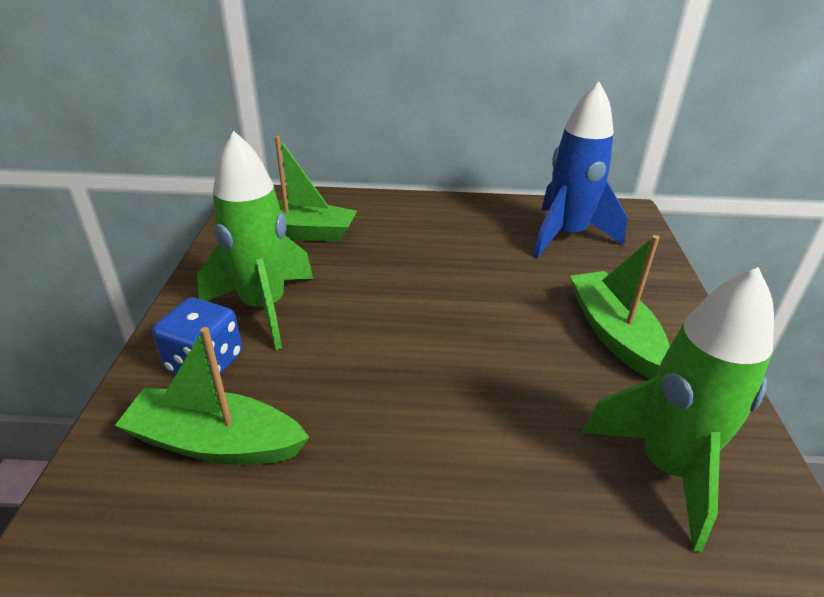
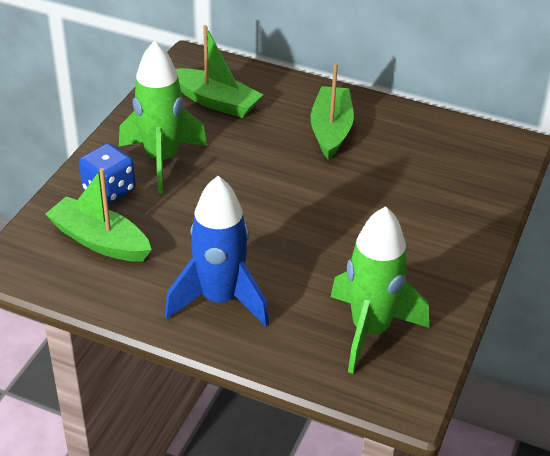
camera: 20 degrees right, 5 degrees up
blue rocket [533,82,627,258] -> blue rocket moved to [165,176,269,327]
green boat [570,235,670,379] -> green boat moved to [310,63,354,160]

